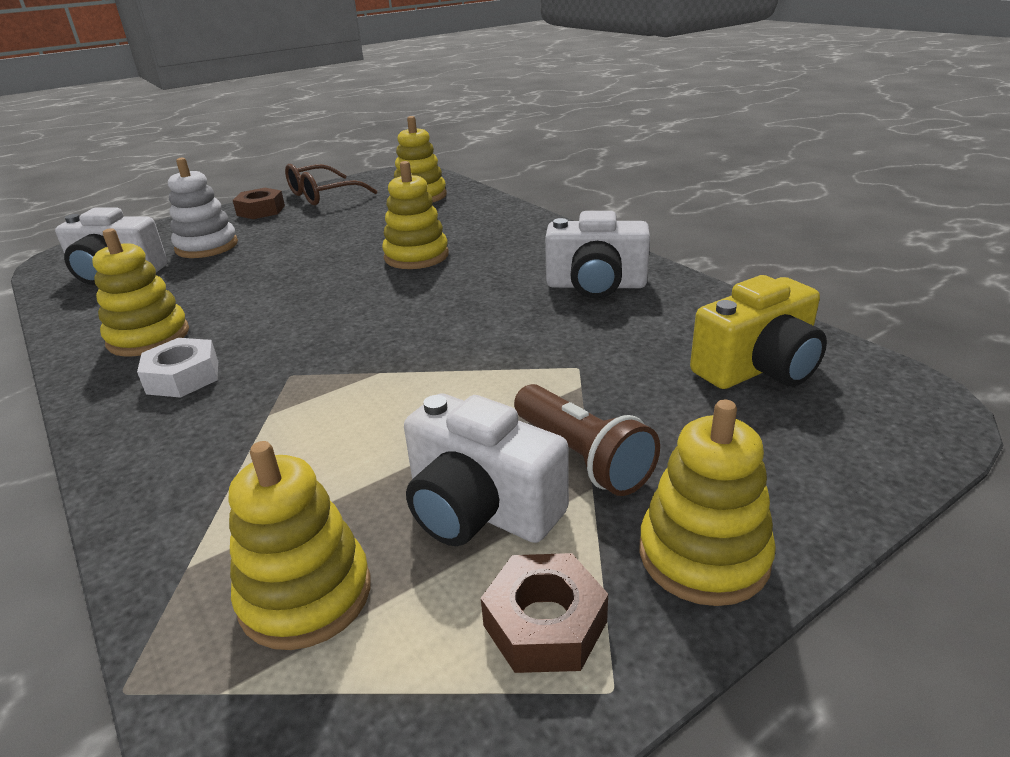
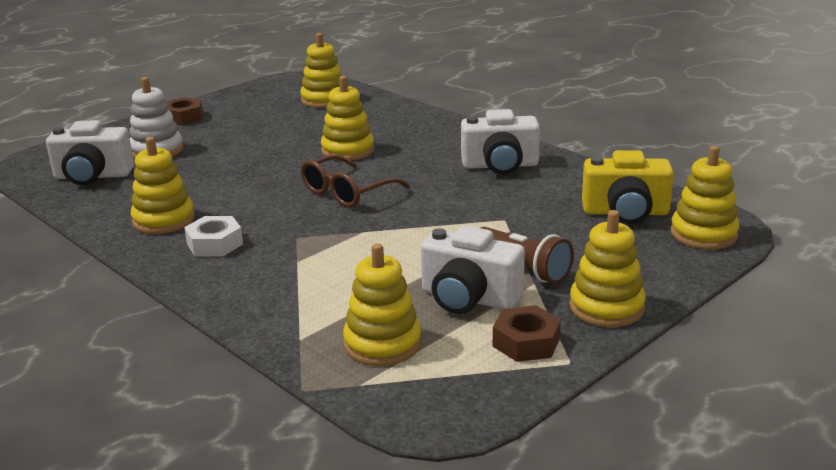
camera: 10 degrees left, 5 degrees down
brown glasses [285,164,377,206] -> brown glasses moved to [301,154,410,208]
yellow camera [690,275,827,389] -> yellow camera turned 45 degrees clockwise [582,150,674,224]
none -> yellow stacking toy [671,146,740,250]

